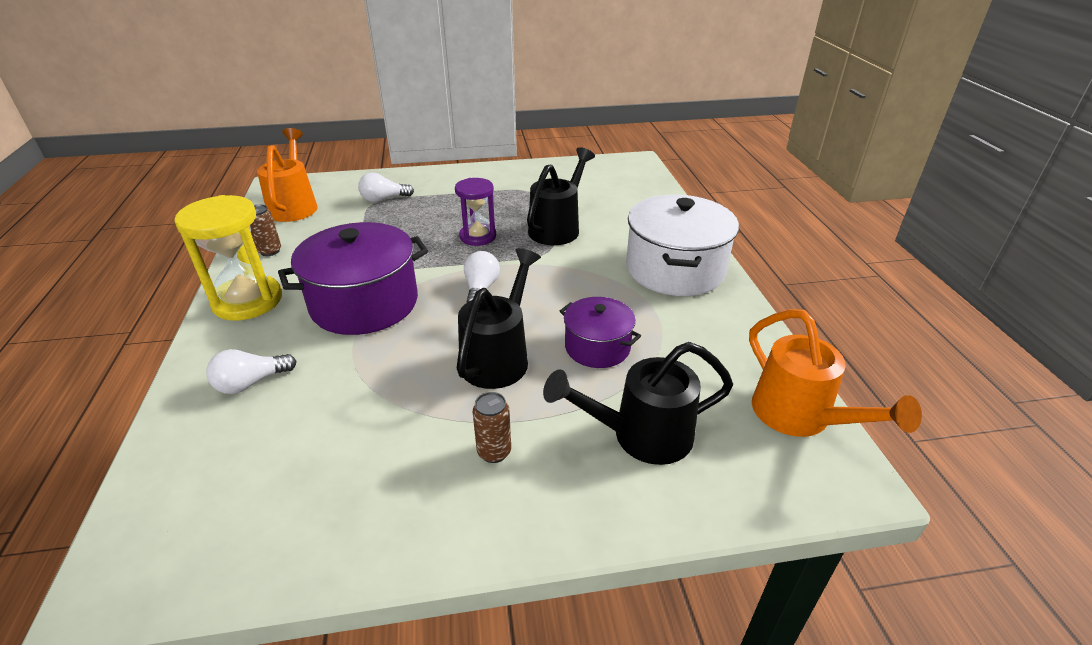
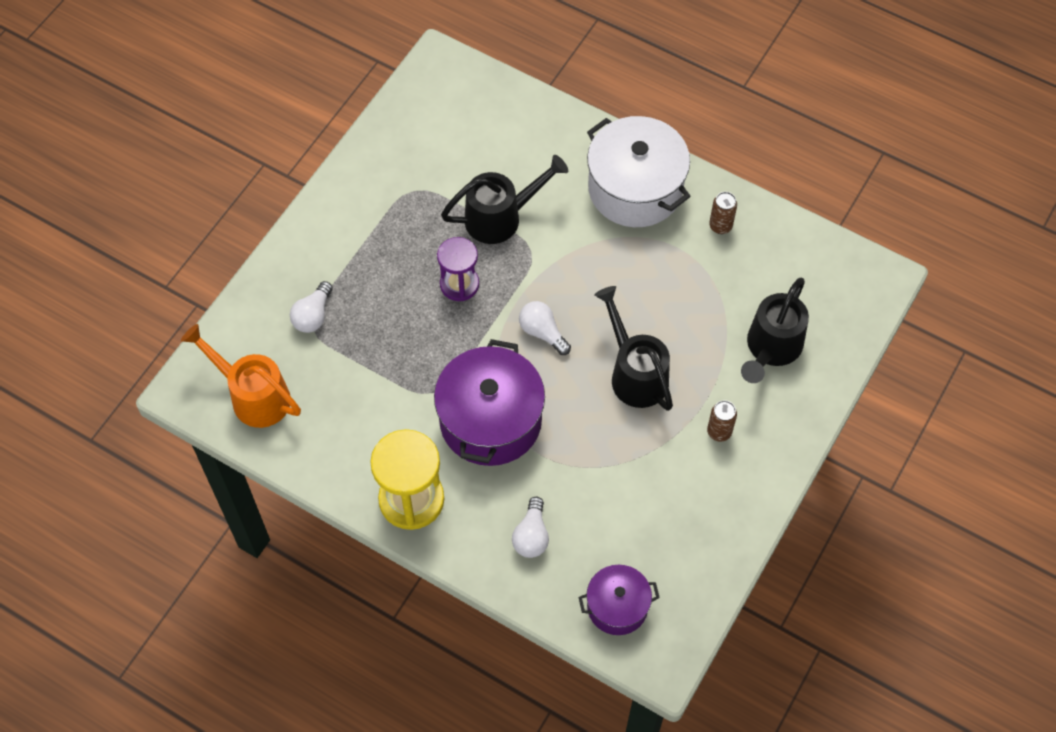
camera: 50 degrees left, 25 degrees up
brown can [250,204,281,256] -> brown can moved to [709,192,737,234]
black watering can [527,147,595,245] -> black watering can turned 90 degrees clockwise [441,155,568,244]
purple pot [560,297,641,368] -> purple pot moved to [579,565,660,635]
orange watering can [749,309,922,437] -> none

